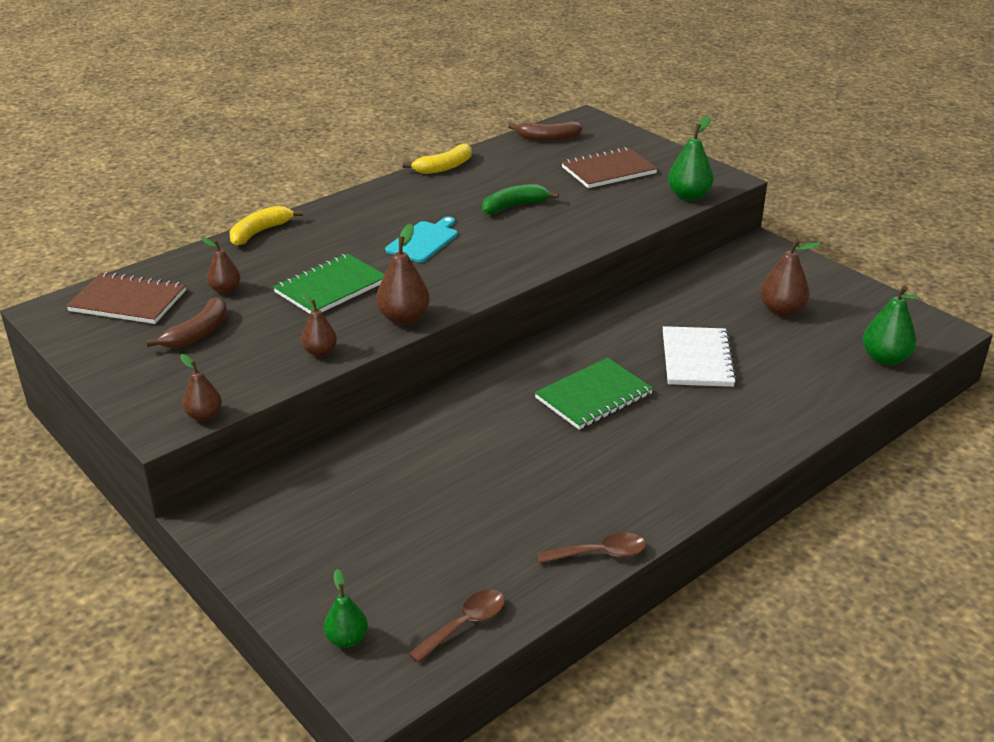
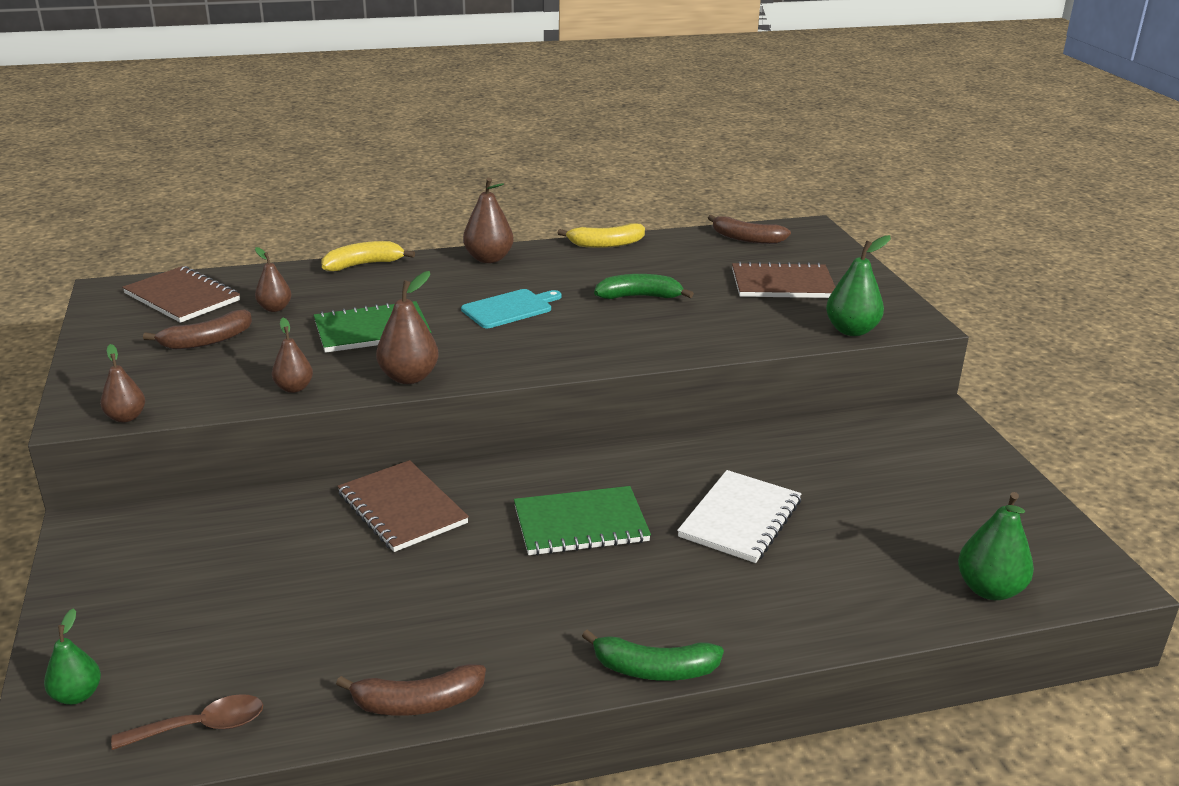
camera: 25 degrees right, 5 degrees down
brown spoon [537,533,646,564] -> brown banana [336,664,486,716]
brown pear [760,239,821,317] -> brown pear moved to [463,177,514,263]
none -> brown notebook [337,460,469,552]
none -> green banana [582,629,724,681]

